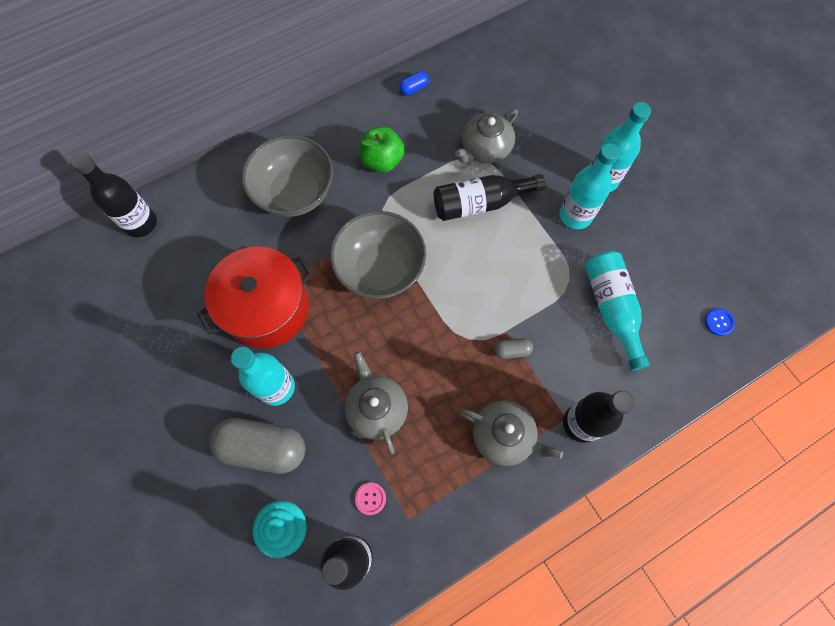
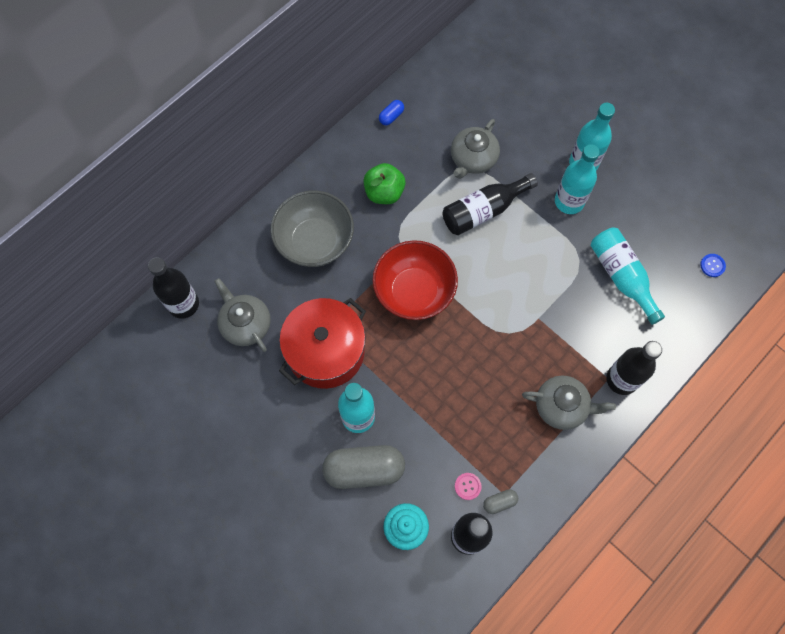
camera: 15 degrees left, 0 degrees up
grey bowl [330,211,426,299] -> red bowl [372,240,458,320]
grey teapot [345,351,408,454] -> grey teapot moved to [214,278,270,352]
grey capsule [494,338,533,359] -> grey capsule moved to [483,489,518,514]

